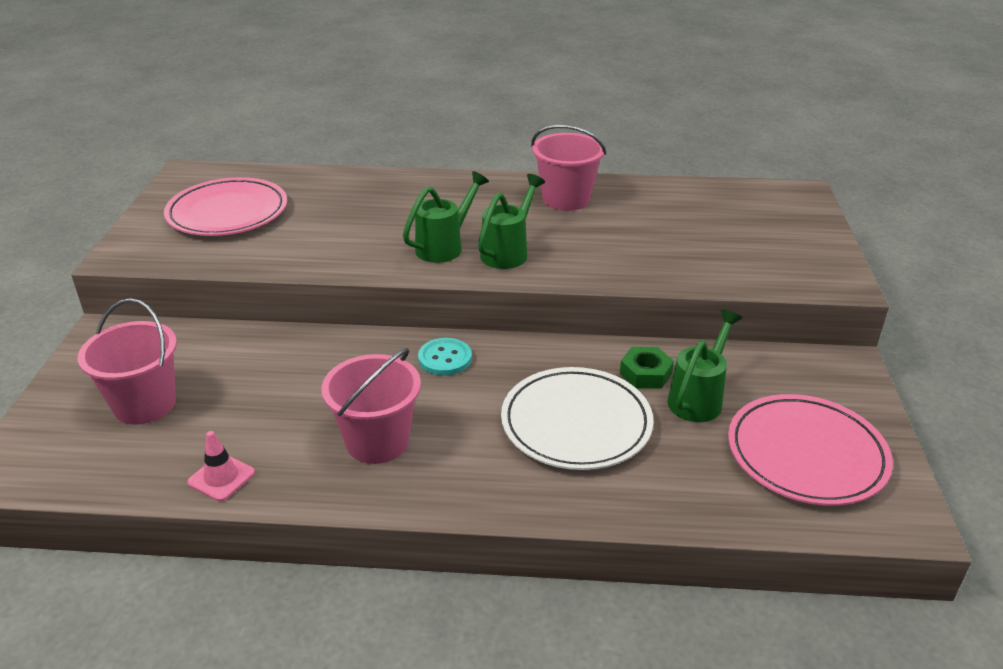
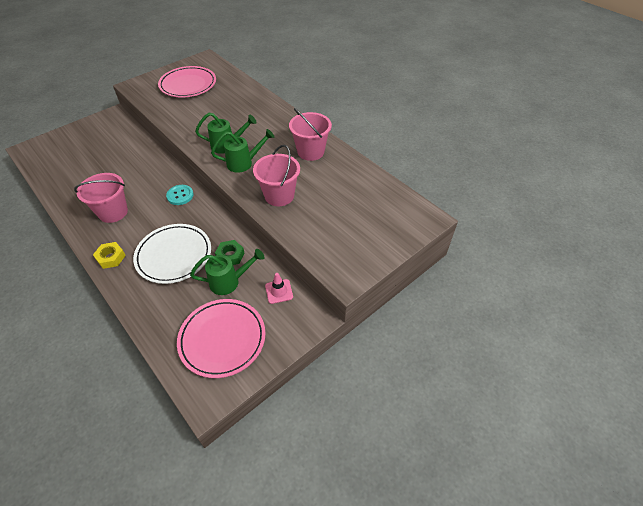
camera: 45 degrees right, 15 degrees up
pink bucket [78,298,177,425] -> pink bucket moved to [253,145,300,206]
pink traffic cone [187,431,255,501] -> pink traffic cone moved to [265,273,293,304]
none -> yellow nut [93,242,126,269]

